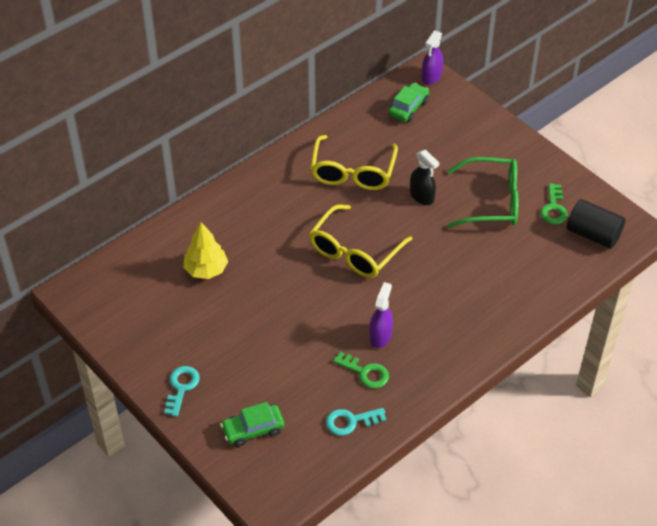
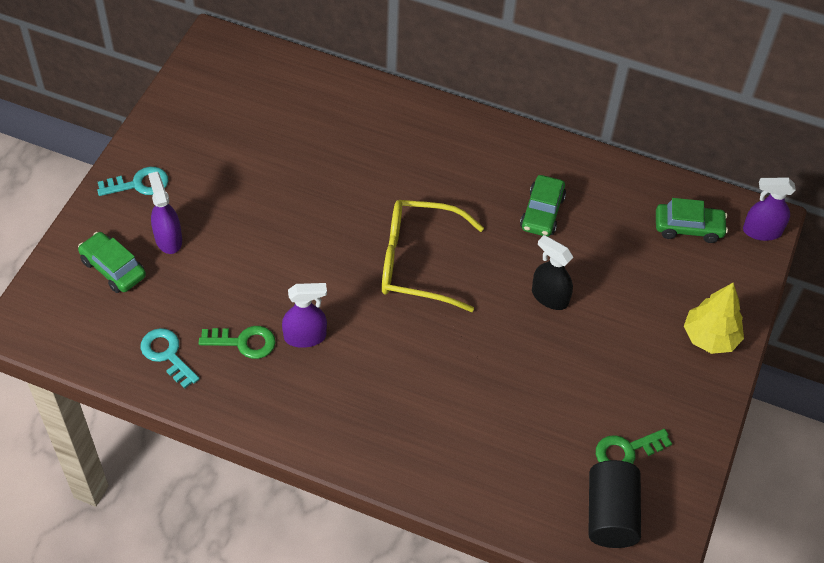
camera: 60 degrees right, 5 degrees up
yellow tree [183,222,228,279] -> yellow tree moved to [684,283,744,354]
yellow glasses [310,135,398,190] -> green car [520,175,566,236]
green key [333,352,389,389] -> green key turned 90 degrees counterclockwise [199,326,276,359]
black spray bottle [410,150,439,205] -> black spray bottle turned 105 degrees clockwise [532,235,573,310]
green glasses [447,157,518,228] -> none
none -> purple spray bottle [148,172,182,254]

